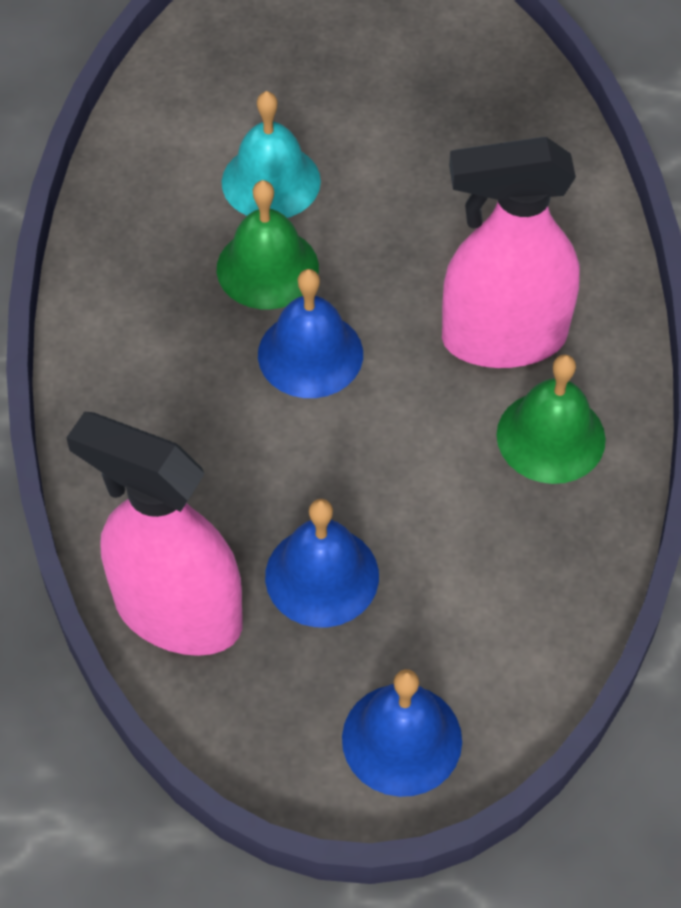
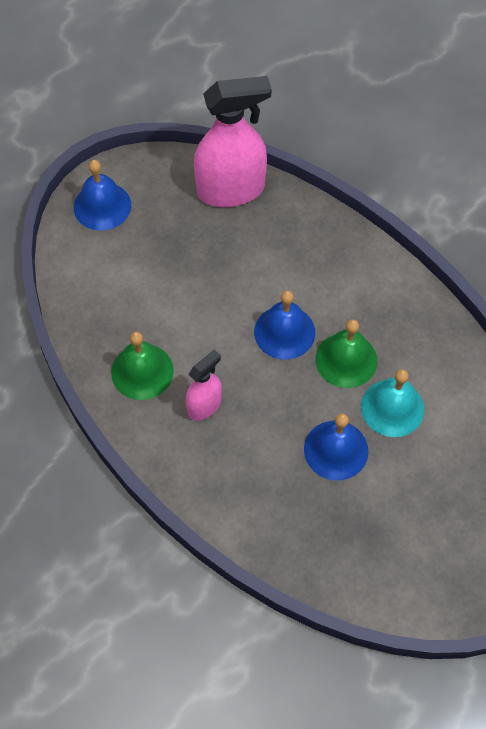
camera: 140 degrees right, 5 degrees up
blue bell [265,499,379,627] -> blue bell moved to [304,413,368,480]
pink spray bottle [442,137,580,368] -> pink spray bottle [186,350,222,421], size x0.53

